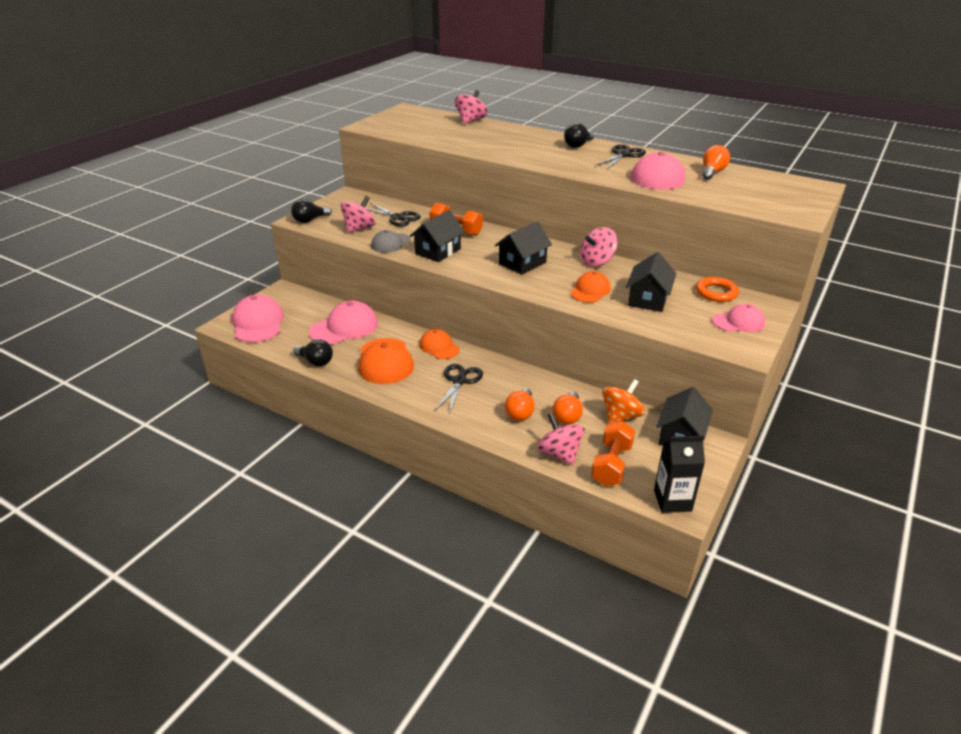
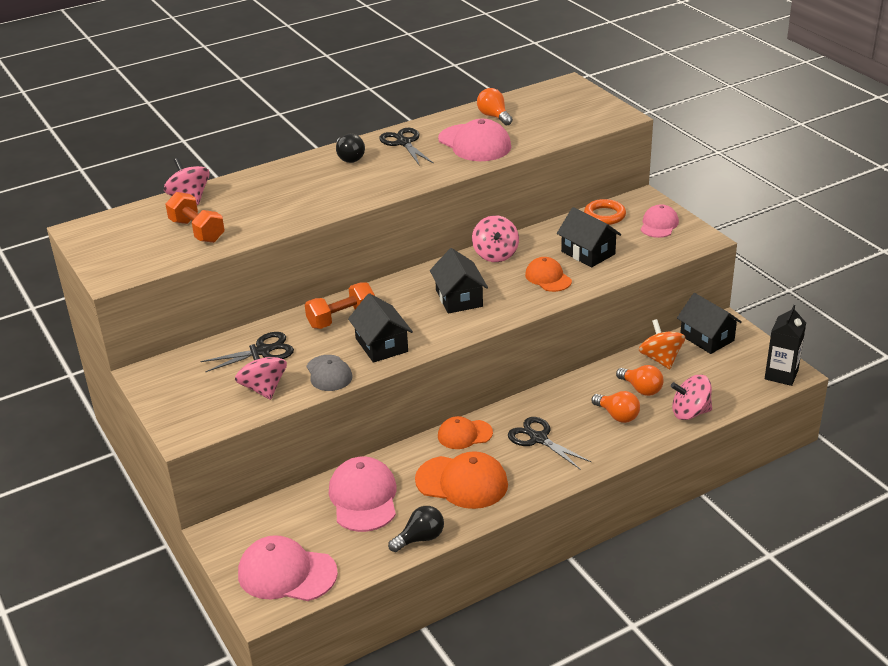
camera: 60 degrees left, 0 degrees up
black light bulb [291,199,332,223] -> none
orange dumbbell [591,421,635,486] -> orange dumbbell moved to [165,192,225,243]

